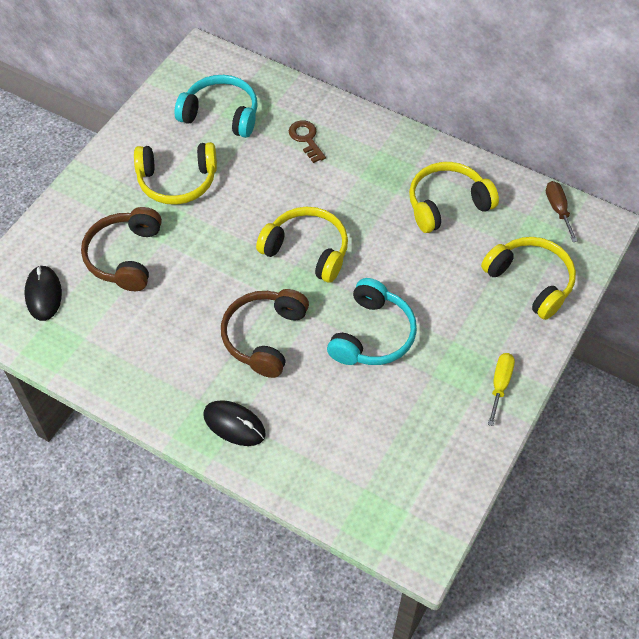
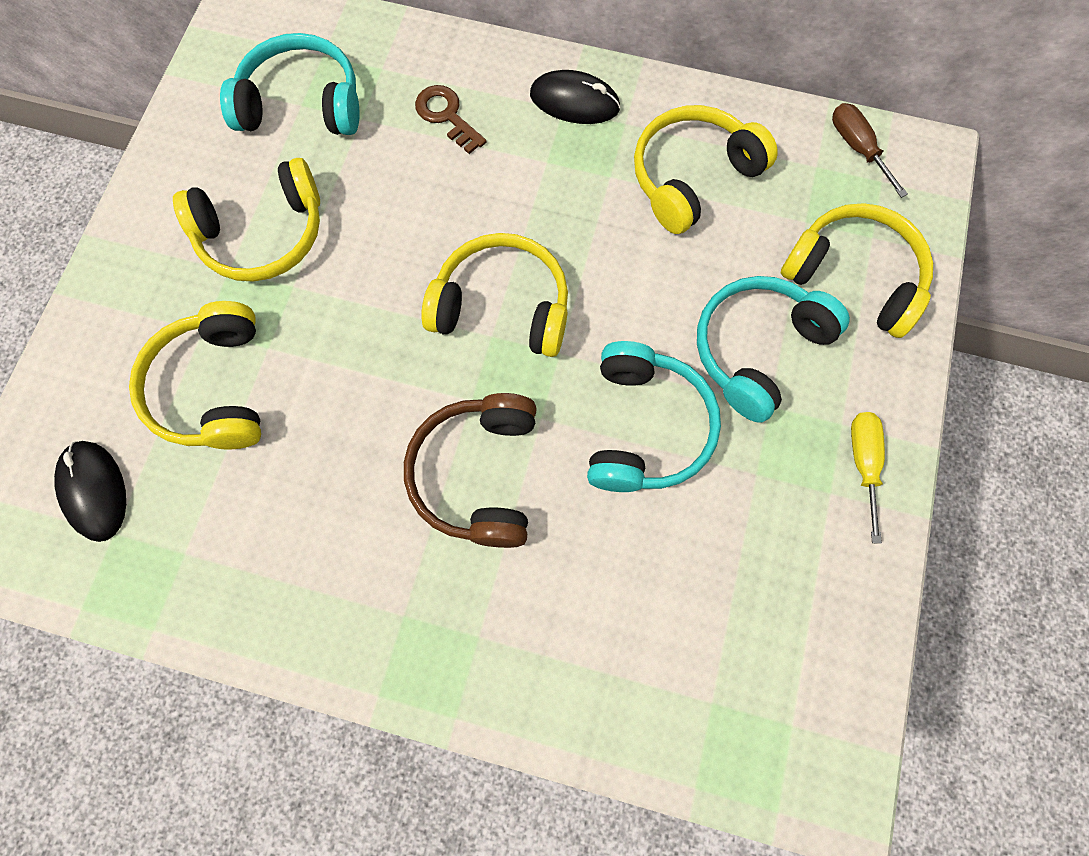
camera: 15 degrees left, 15 degrees up
brown headphones [81,207,162,291] -> yellow headphones [129,301,261,450]
black mouse [203,400,266,446] -> black mouse moved to [530,70,621,124]
none -> turquoise headphones [697,276,850,423]

